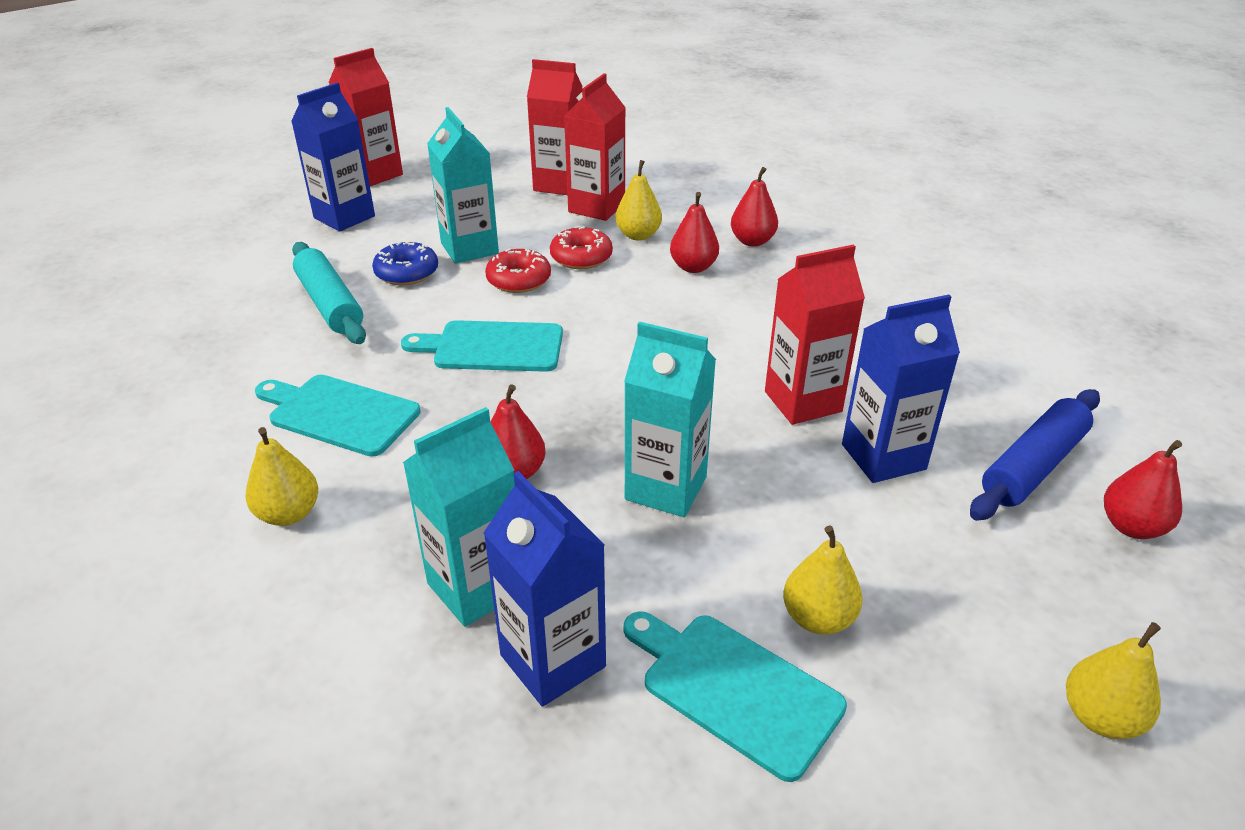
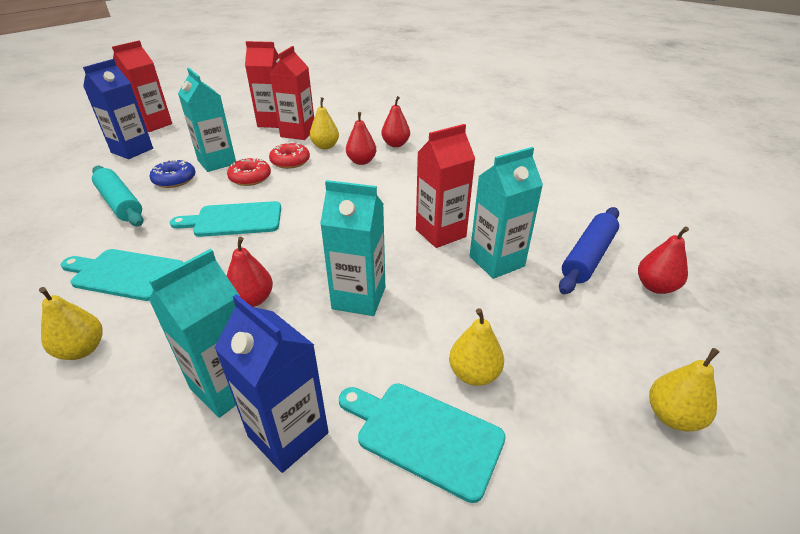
camera: 10 degrees left, 0 degrees up
blue carton [842,295,960,483] -> turquoise carton [470,147,543,279]

